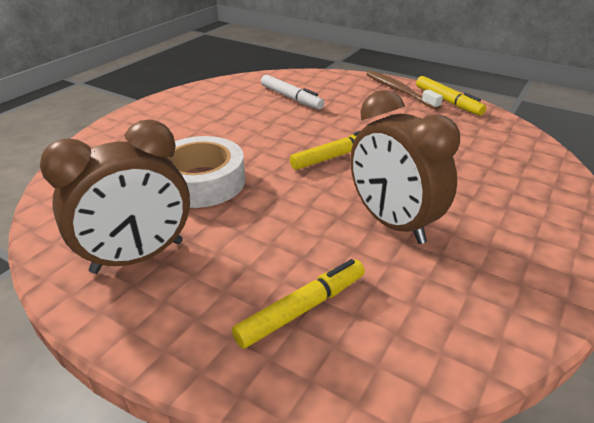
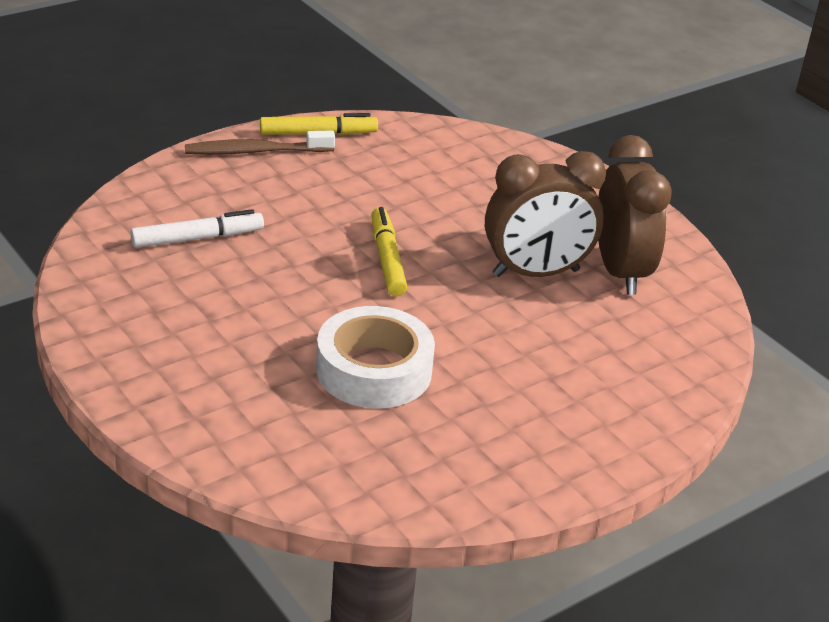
camera: 70 degrees left, 0 degrees up
brown clock [40,119,190,274] -> brown clock moved to [598,135,672,295]
yellow marker [232,259,365,349] -> none

